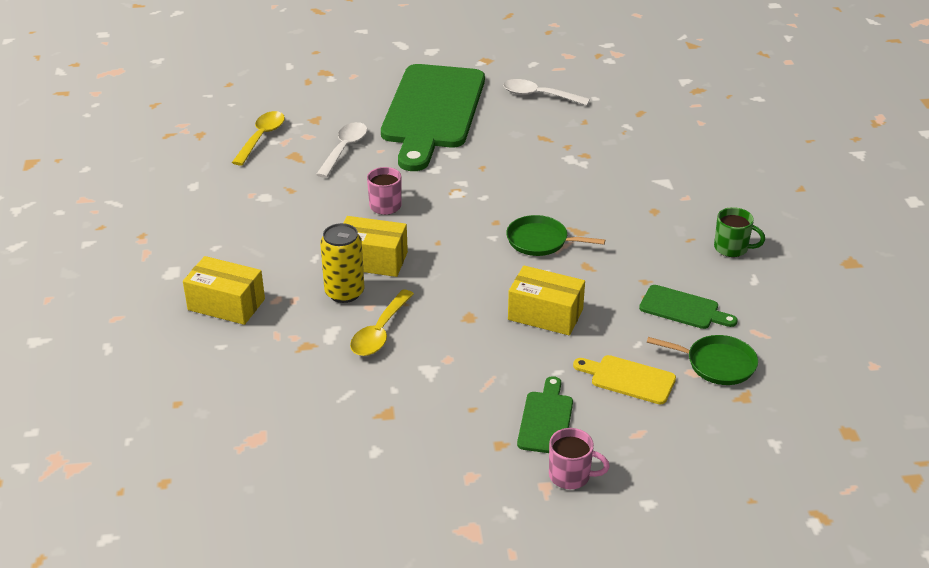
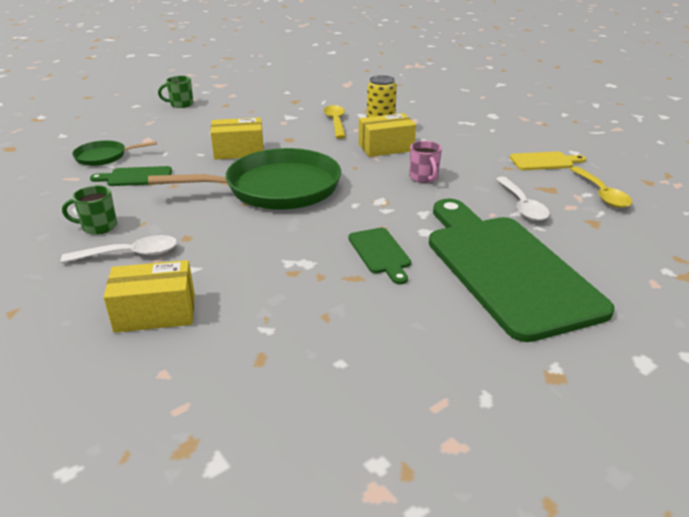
camera: 150 degrees right, 5 degrees down
yellow box [183,256,265,325] -> yellow box moved to [104,260,195,333]
white spoon [503,79,590,105] -> white spoon moved to [61,235,177,263]
green pan [506,215,605,256] -> green pan [148,148,341,210], size x2.08
green cutting board [517,376,573,453] -> green cutting board moved to [348,228,411,284]
pink mug [549,428,610,489] -> green mug [158,76,194,108]
yellow cutting board [573,355,676,404] -> yellow cutting board moved to [510,152,586,170]

